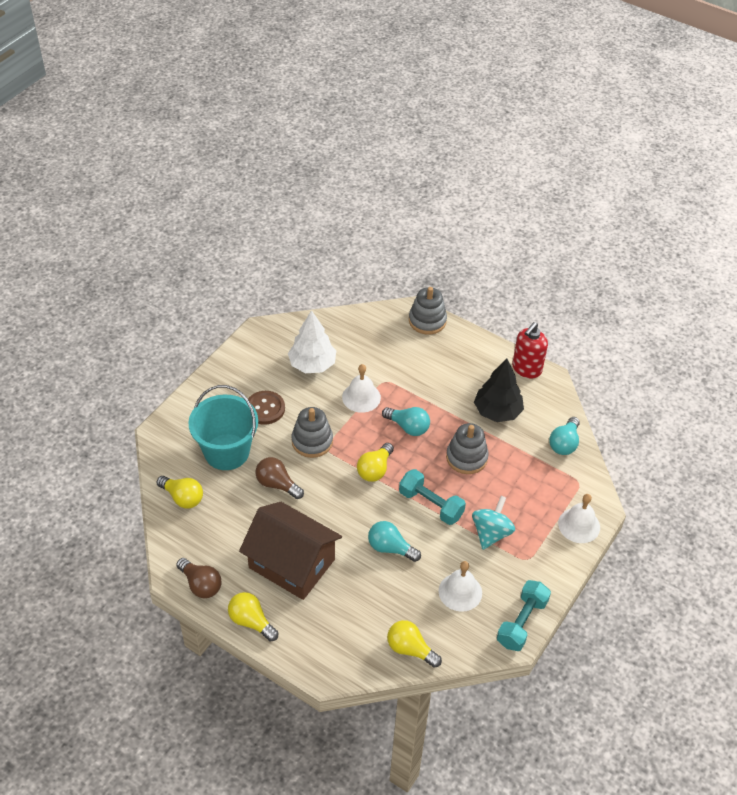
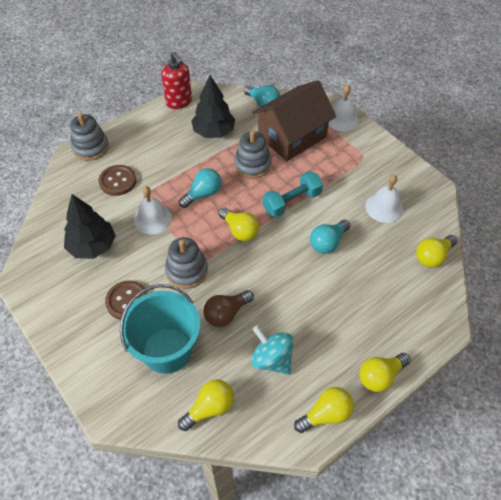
camera: 70 degrees left, 5 degrees up
brown light bulb [176,558,221,598] -> yellow light bulb [294,387,354,433]
brown house [239,502,342,600] -> brown house moved to [252,80,336,161]
white tree [288,310,336,373] -> black tree [64,194,116,259]
turquoise spinning top [472,496,515,550] -> turquoise spinning top moved to [251,325,293,375]
turquoise dumbbell [497,580,551,651] -> none
none -> brown button [99,165,137,196]

